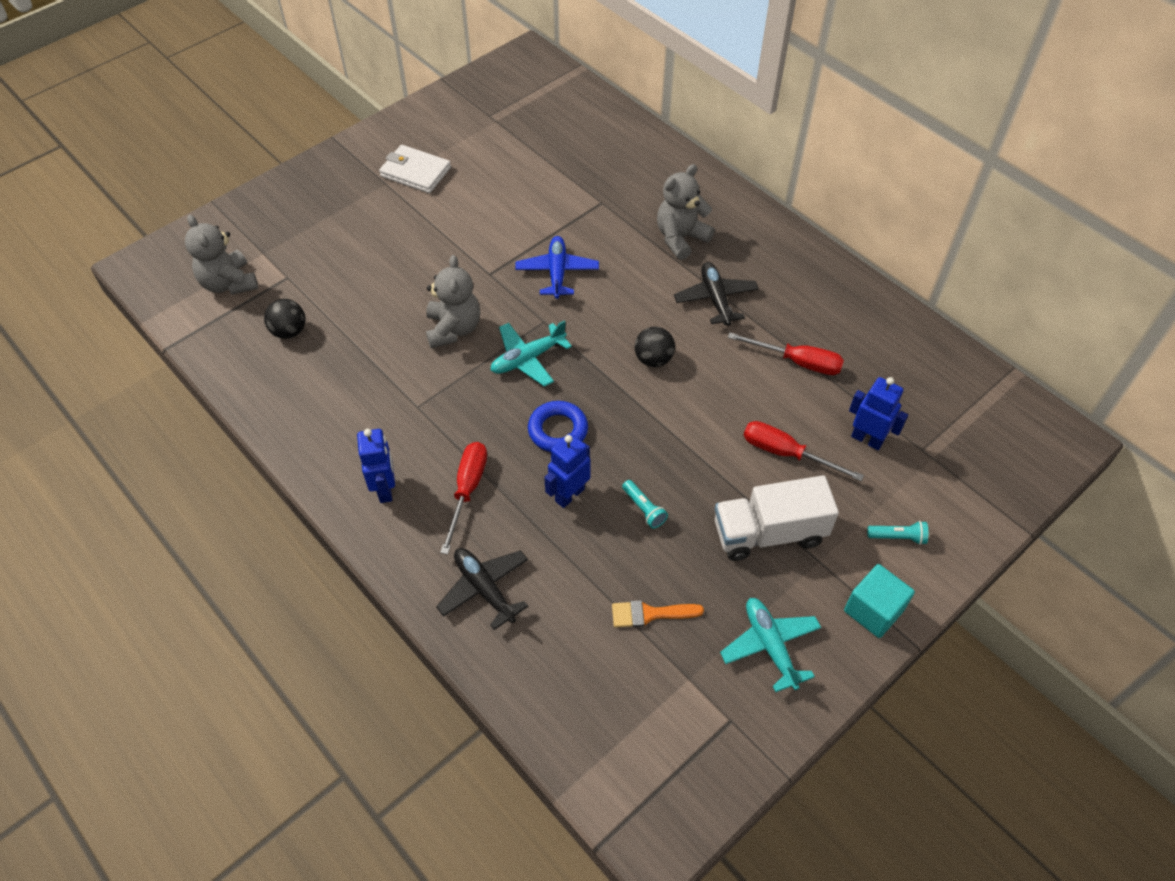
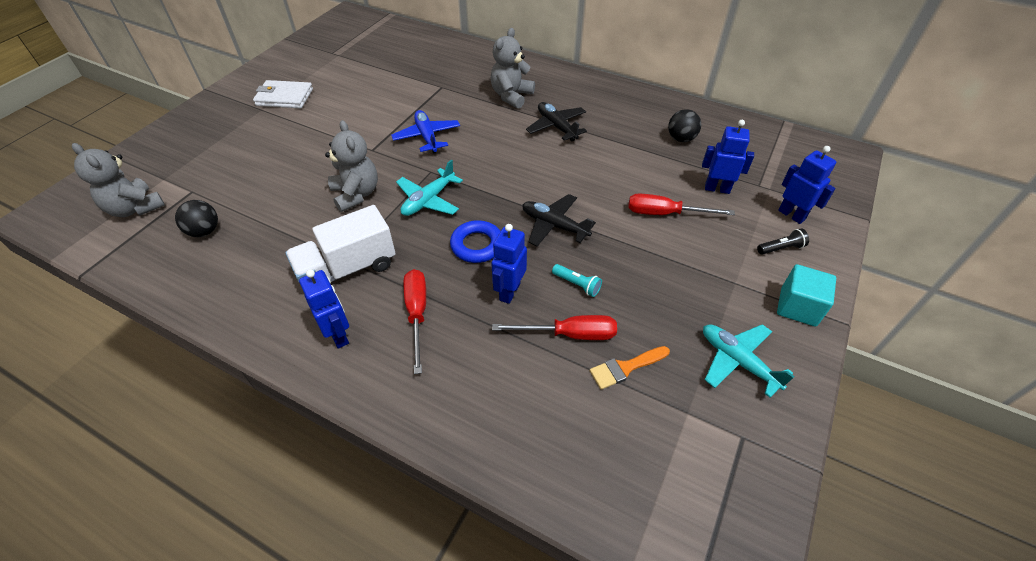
camera: 20 degrees left, 5 degrees down
black plane [436,548,528,630] -> black plane moved to [523,194,596,246]
black ball [635,326,675,367] -> black ball moved to [668,109,701,142]
white truck [715,475,839,561] -> white truck moved to [285,205,396,282]
red screwdriver [728,333,844,375] -> red screwdriver moved to [492,315,617,340]
turquoise flashlight [867,521,928,545] -> black flashlight [757,229,809,255]
none -> blue robot [778,146,836,224]

